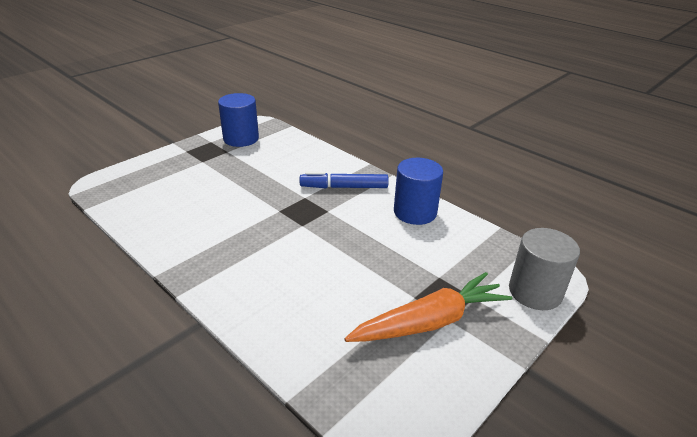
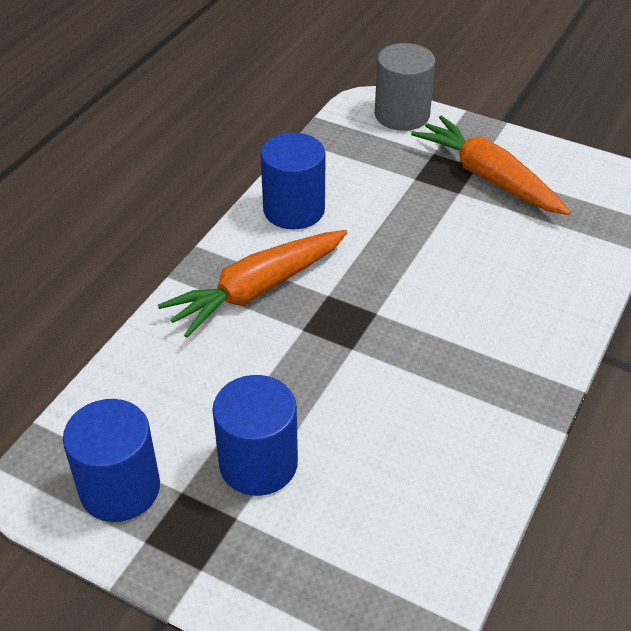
camera: 105 degrees left, 10 degrees up
blue marker [300,172,389,188] -> orange carrot [158,230,347,337]
none -> blue cylinder [212,375,298,496]

